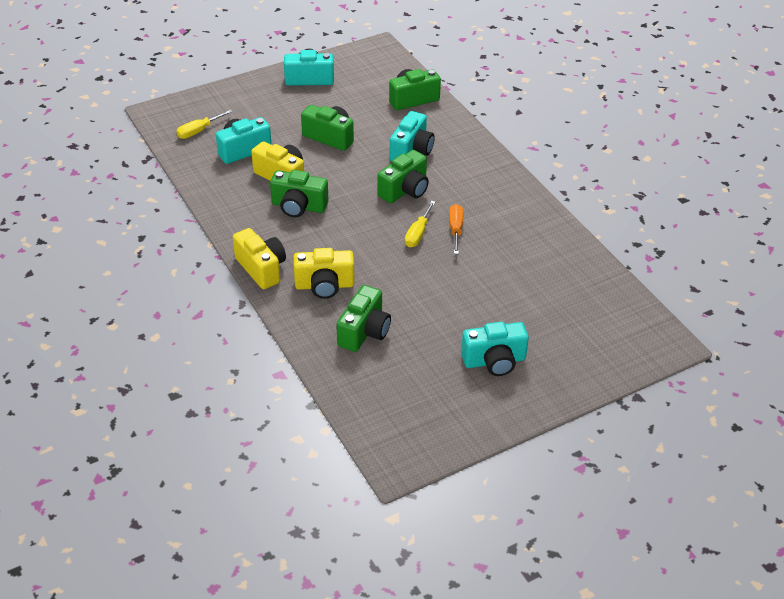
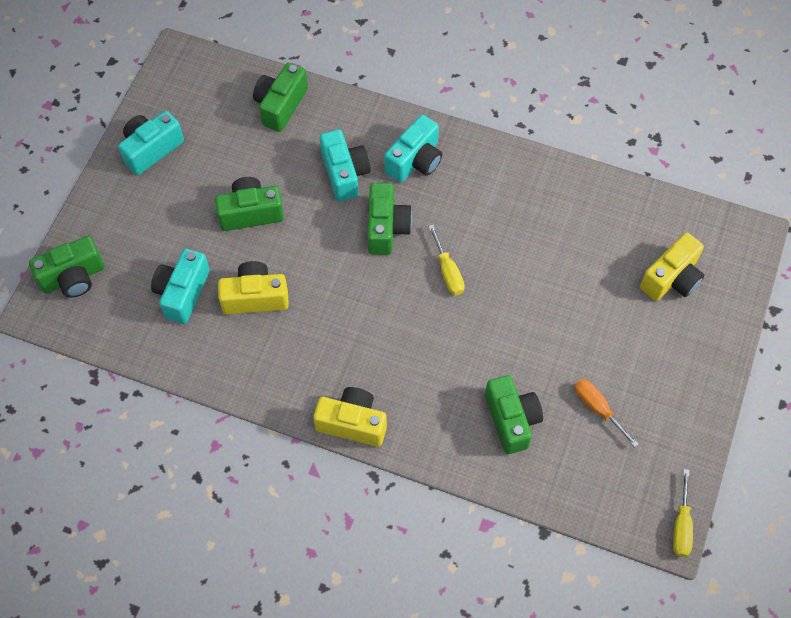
camera: 40 degrees left, 20 degrees up
yellow screwdriver [176,109,233,139] -> yellow screwdriver moved to [673,469,693,557]
green camera [270,170,329,217] -> green camera moved to [29,236,105,298]
yellow camera [293,248,355,299] -> yellow camera moved to [640,233,704,301]
orange screwdriver [449,204,463,254] -> orange screwdriver moved to [574,379,639,447]
turquoise camera [461,322,529,376] -> turquoise camera moved to [384,115,442,183]

